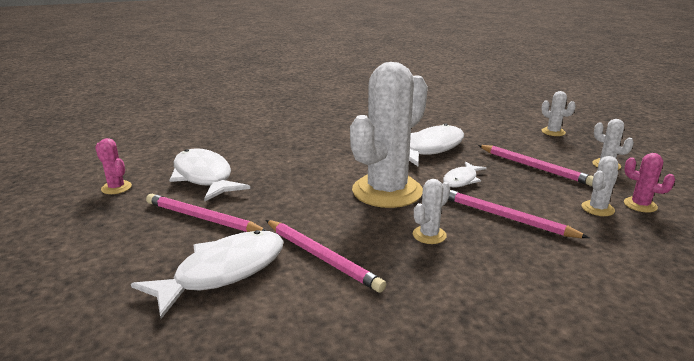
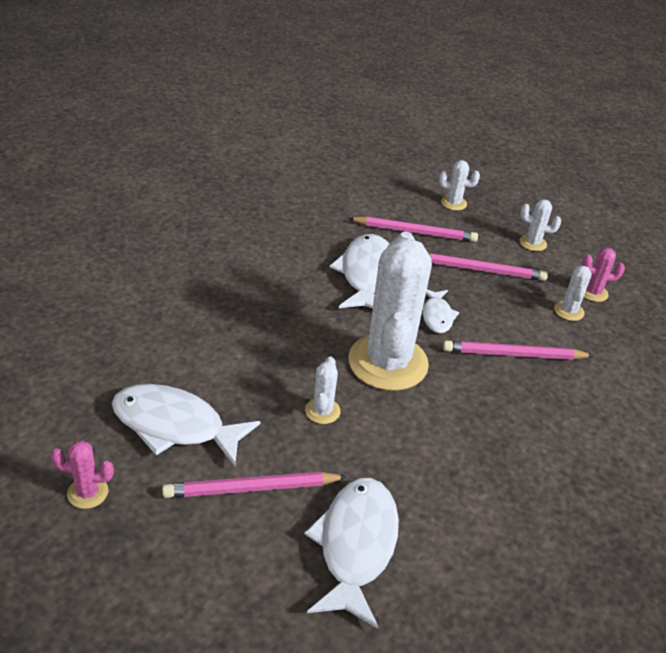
camera: 40 degrees left, 15 degrees up
pink pencil [266,220,386,293] -> pink pencil moved to [348,216,478,242]
white cactus [413,179,450,244] -> white cactus moved to [305,356,341,424]

